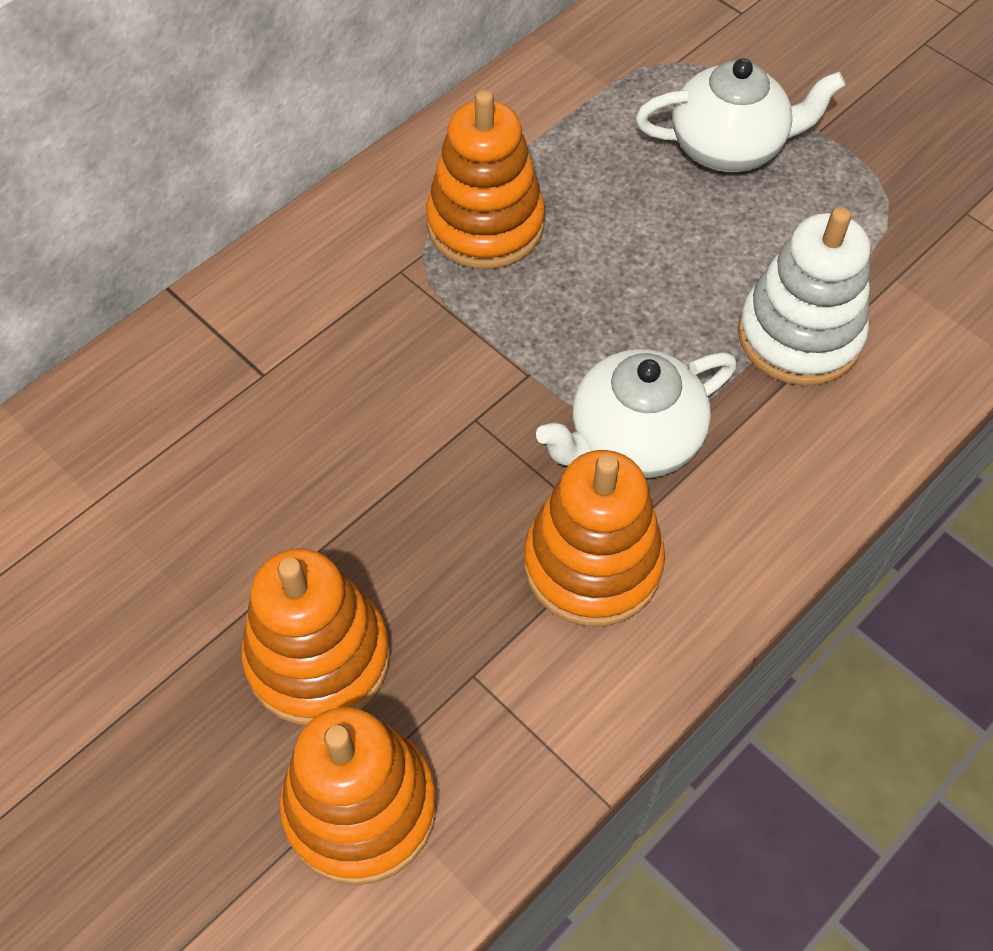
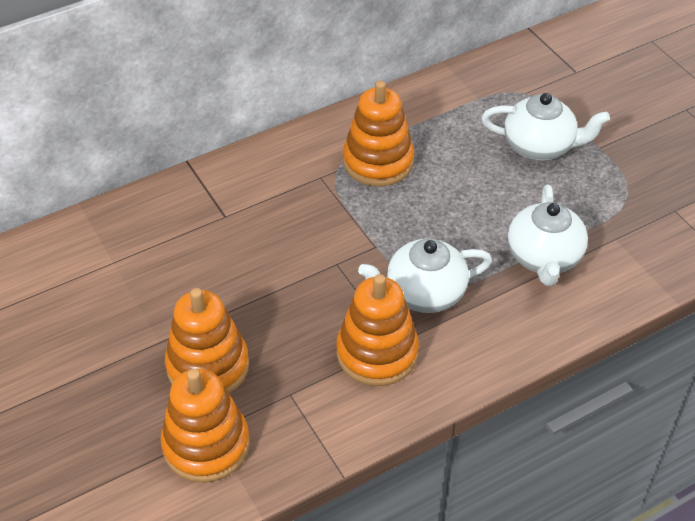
camera: 15 degrees right, 10 degrees down
white stacking toy [738,207,870,386] -> white teapot [508,184,588,286]

